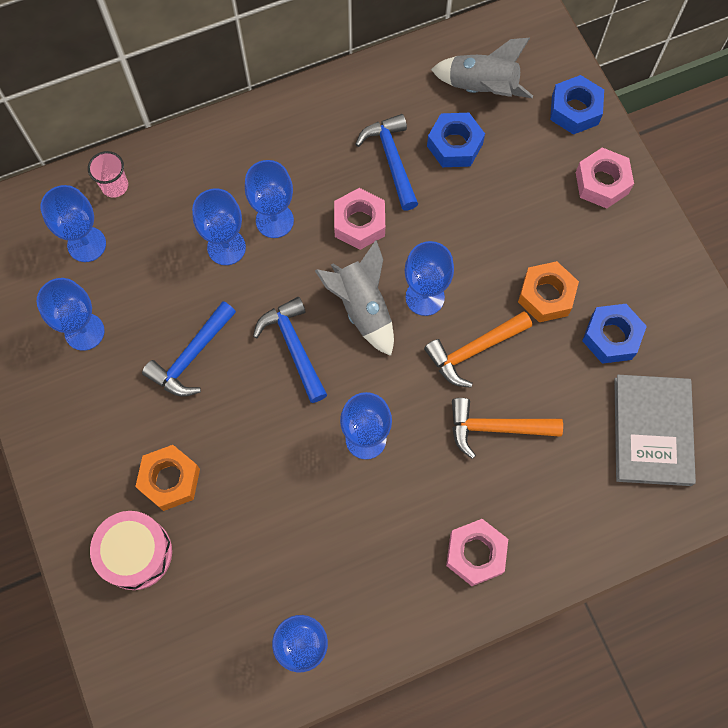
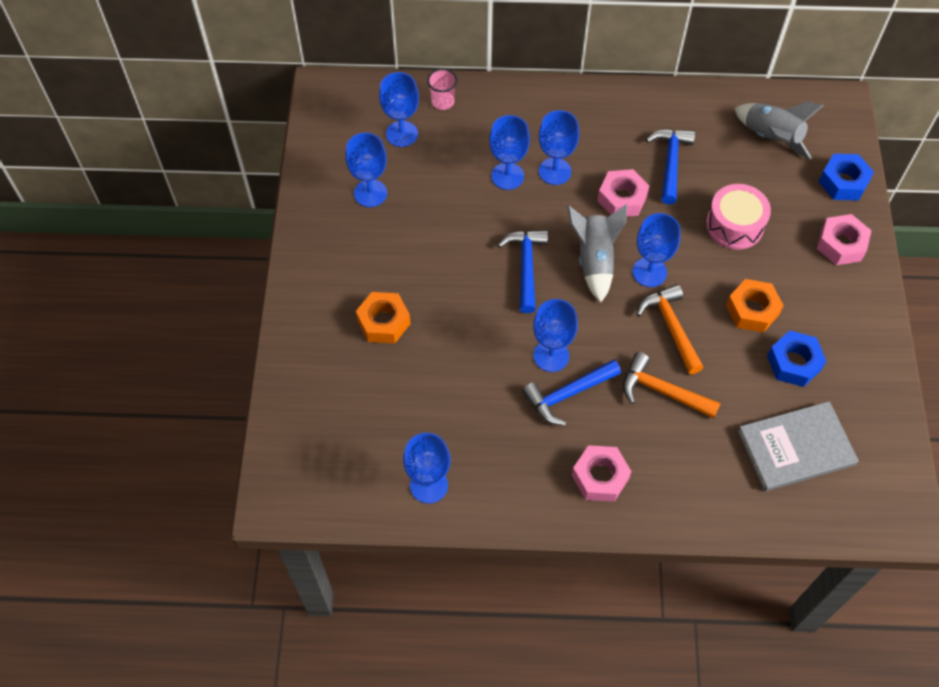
camera: 25 degrees right, 10 degrees down
pink drum [90,511,172,590] -> pink drum moved to [706,184,771,250]
blue hammer [142,301,236,397] -> blue hammer moved to [522,360,621,426]
orange hammer [424,311,532,388] -> orange hammer turned 75 degrees clockwise [636,284,704,374]
blue nut [427,113,485,167] -> none
grey book [614,375,696,486] -> grey book turned 45 degrees clockwise [738,401,859,491]

